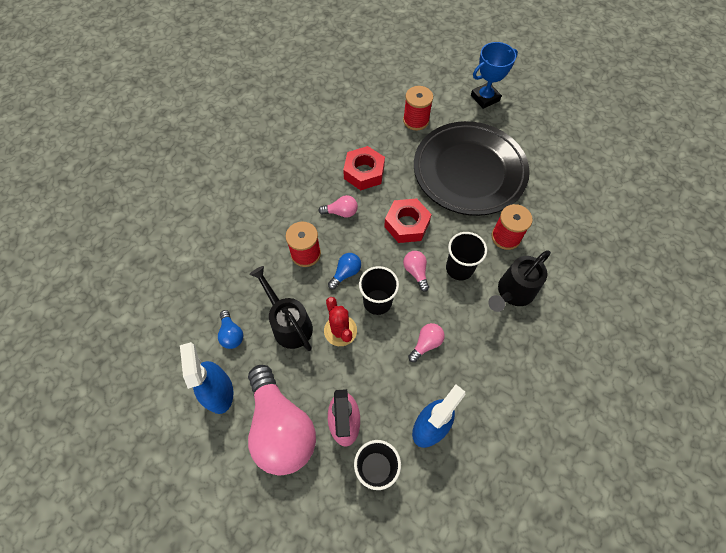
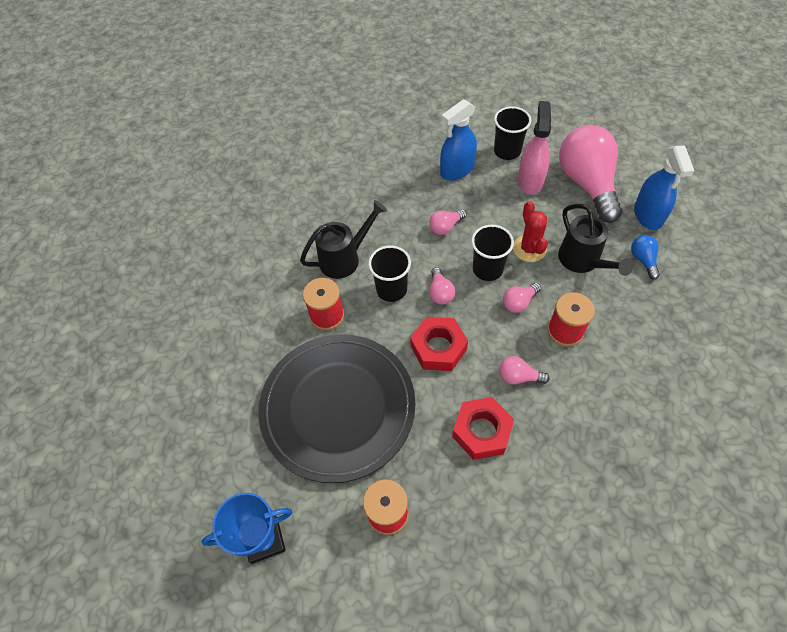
camera: 165 degrees left, 5 degrees down
blue light bulb [328,253,361,289] -> pink light bulb [503,283,541,313]

